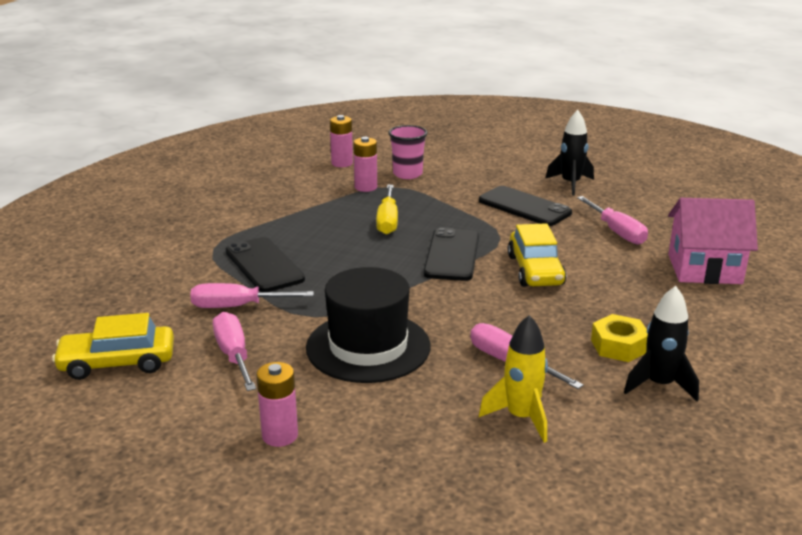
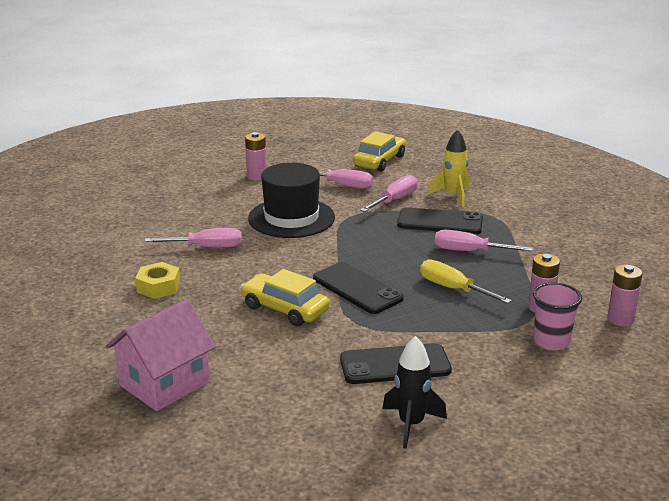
camera: 130 degrees right, 0 degrees up
yellow rocket [479,315,548,443] -> yellow rocket moved to [428,129,469,207]
pink screwdriver [577,196,648,245] -> pink screwdriver moved to [435,230,533,251]
black rocket [624,286,699,401] -> none

